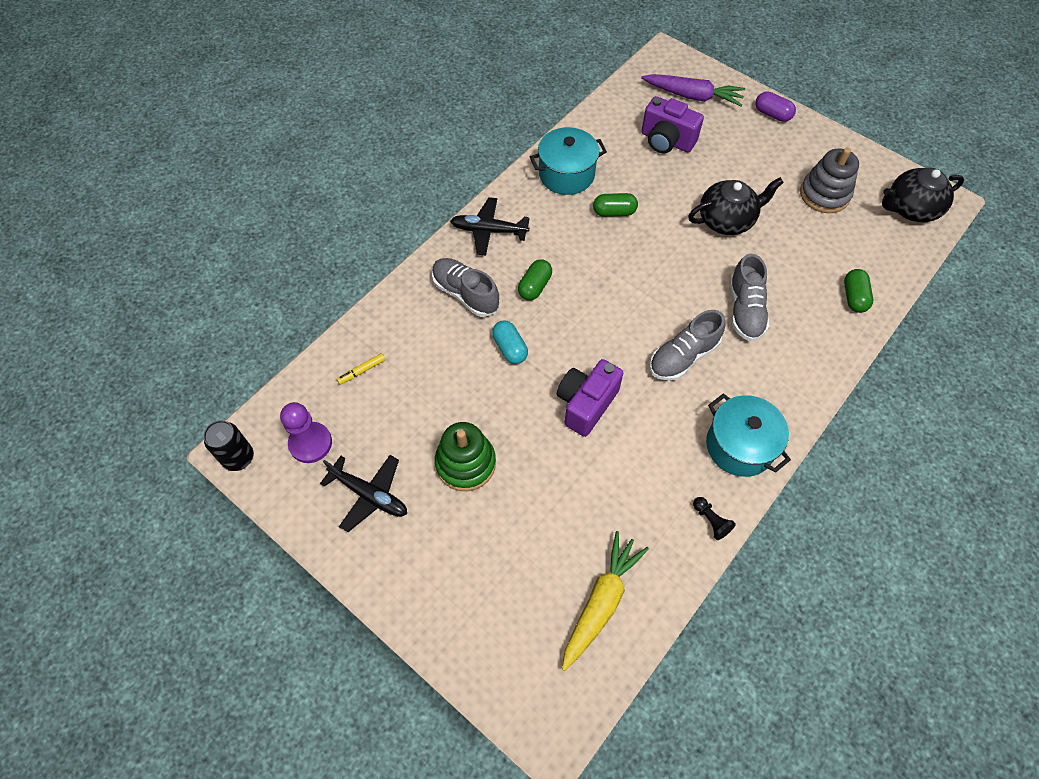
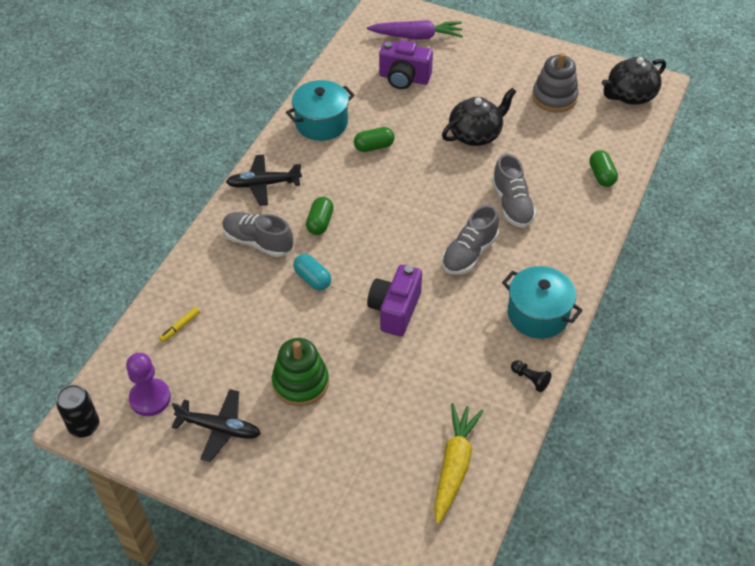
camera: 15 degrees left, 10 degrees down
purple capsule [755,91,796,122] -> none

